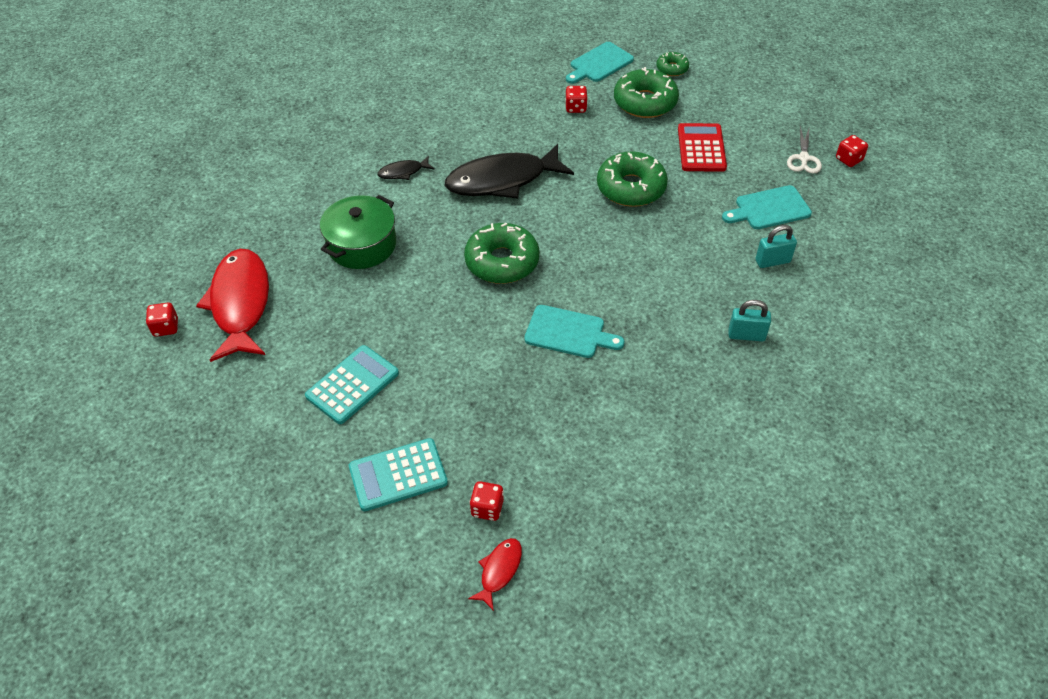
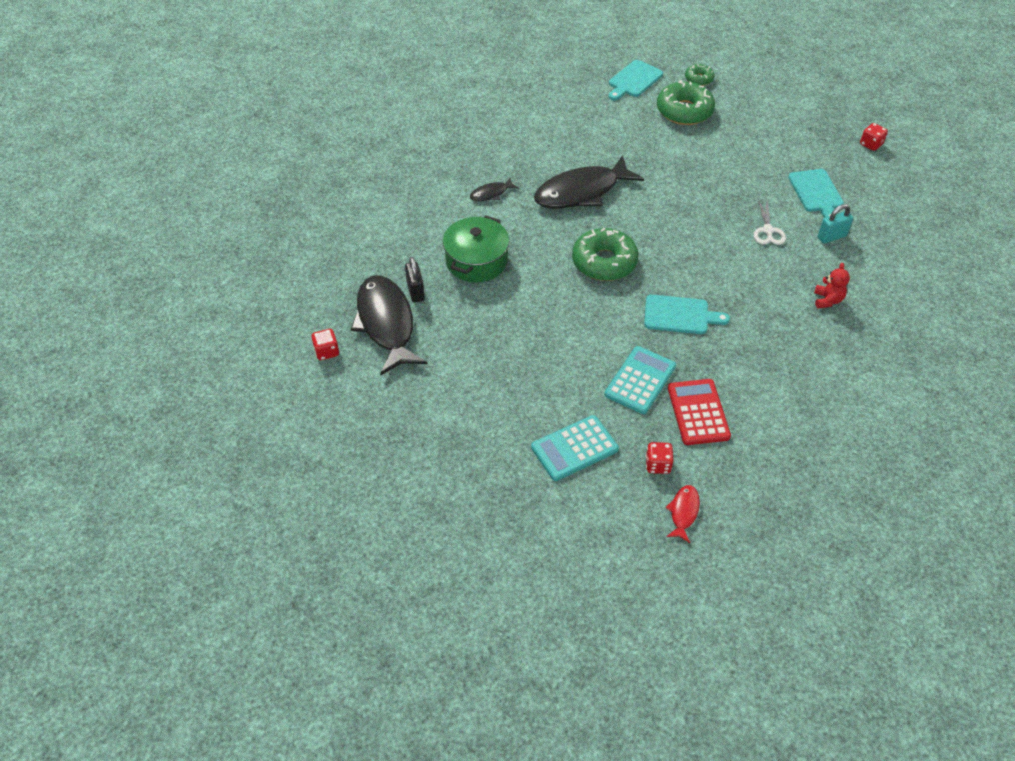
camera: 10 degrees left, 0 degrees up
red fish [196,249,269,362] -> black fish [350,275,427,376]
turquoise calculator [305,345,399,424] -> turquoise calculator moved to [604,346,676,414]
red dice [565,86,588,113] -> none
green donut [597,151,668,207] -> none
red calculator [678,123,727,172] -> red calculator moved to [668,379,731,445]
turquoise cutting board [722,185,812,229] -> turquoise cutting board turned 75 degrees counterclockwise [788,169,844,218]
turquoise padlock [729,300,771,342] -> red teddy bear [814,263,850,308]
white scissors [787,126,822,174] -> white scissors moved to [754,198,786,245]
none -> black padlock [405,257,425,303]

